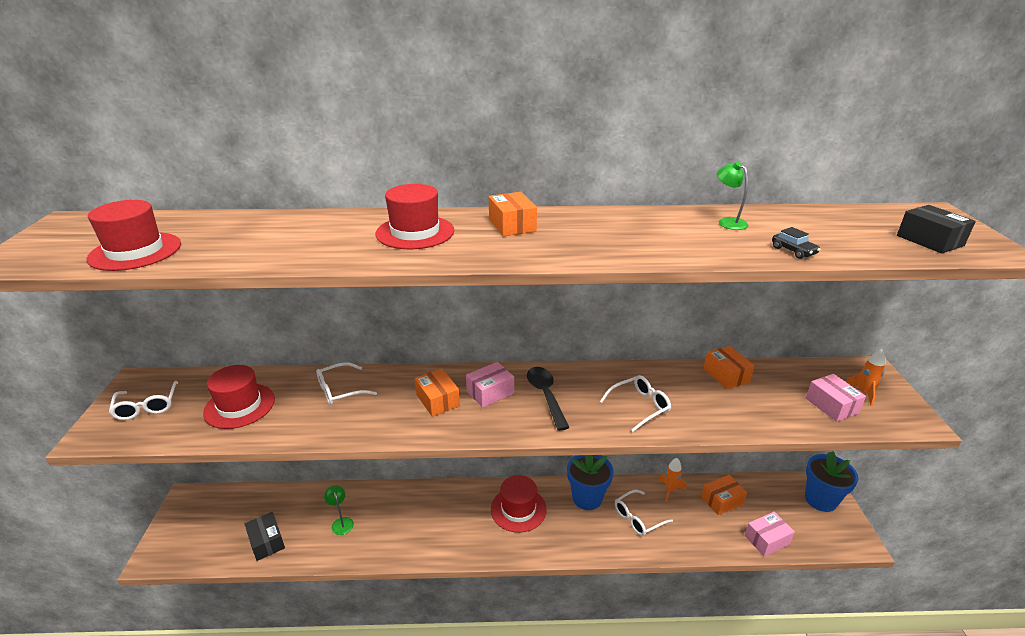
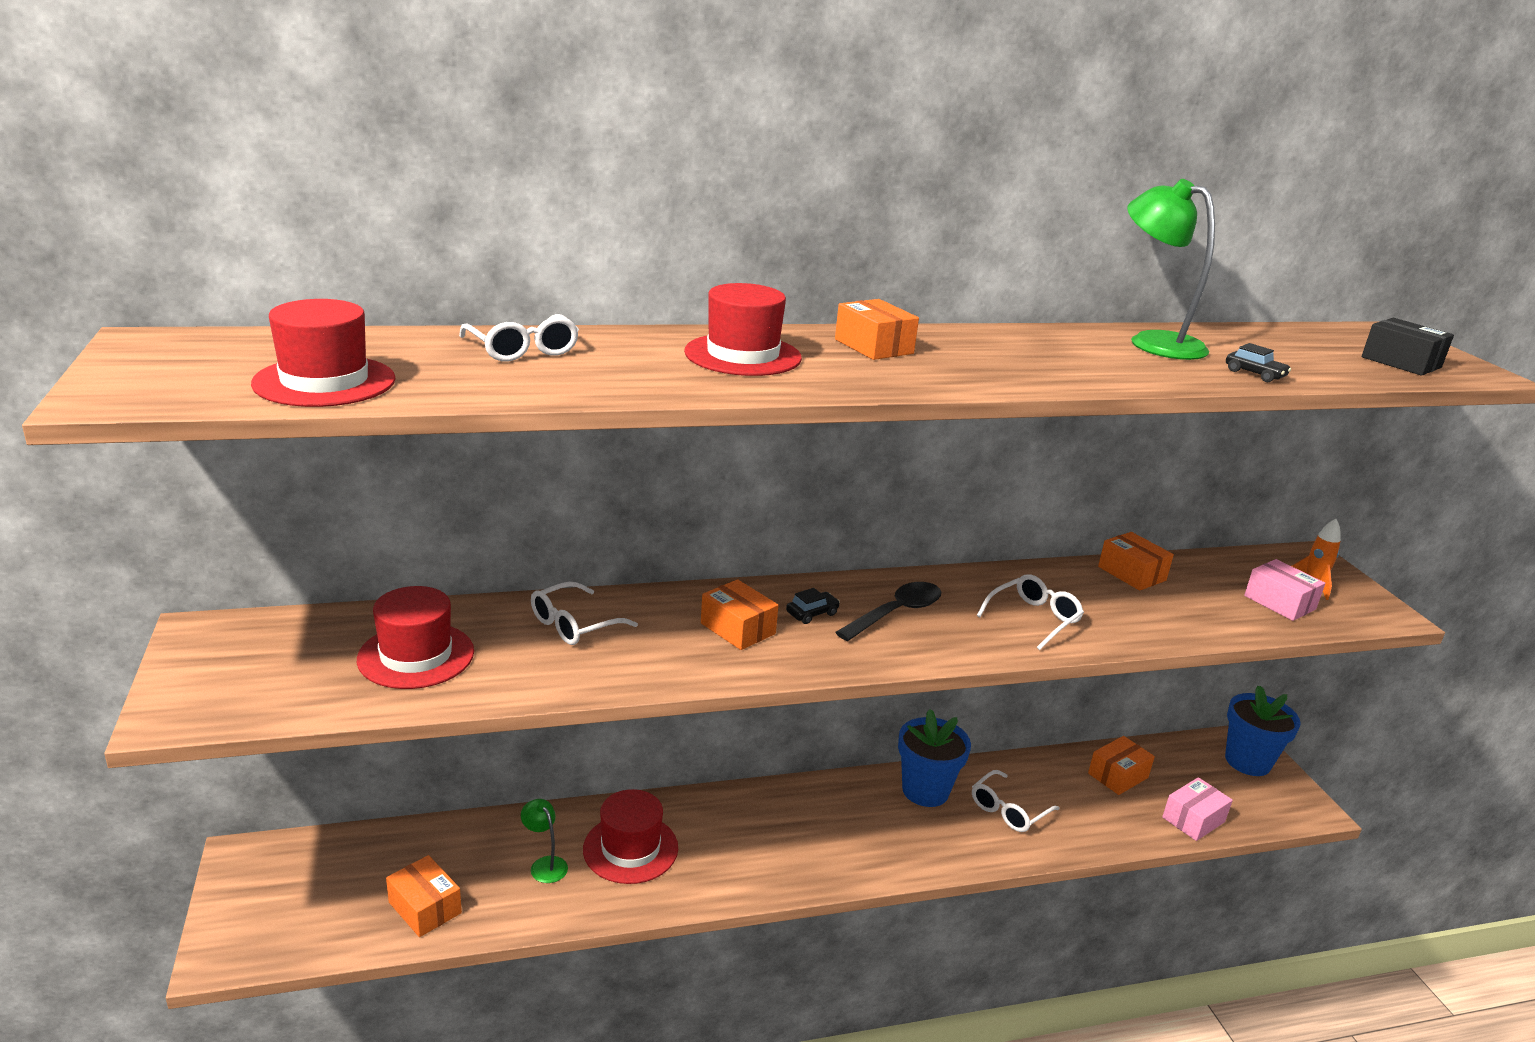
camera: 15 degrees left, 5 degrees down
white glasses [109,381,178,420] -> white glasses moved to [459,314,579,361]
black box [245,512,285,561] -> orange box [386,855,462,937]
pink box [466,362,514,408] -> black car [786,588,840,624]
red hat [491,475,547,533] -> red hat moved to [583,789,678,884]
black spoon [527,367,570,431] -> black spoon turned 75 degrees clockwise [835,582,941,641]
orange rocket [659,458,686,502] -> none
green lamp [717,162,748,230] -> green lamp [1127,179,1215,360], size x1.91

